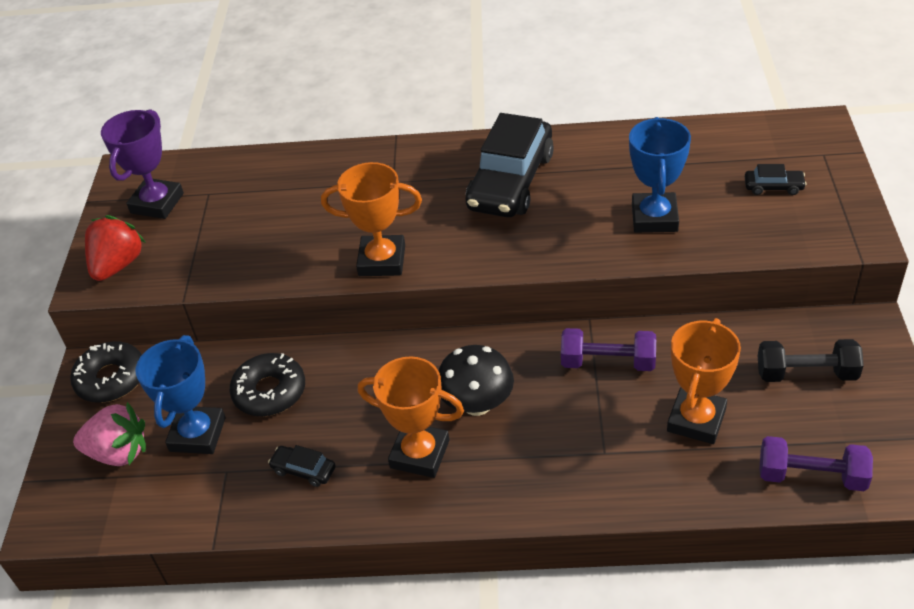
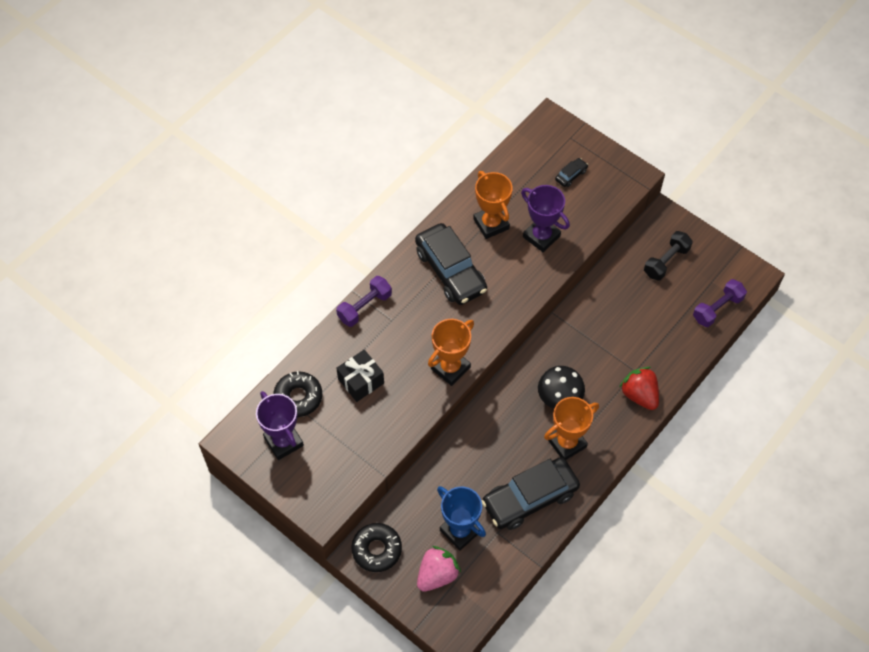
camera: 55 degrees left, 15 degrees up
red strawberry [85,215,146,281] -> red strawberry moved to [619,367,659,410]
black donut [230,353,305,416] -> black donut moved to [273,371,322,417]
black car [268,445,336,487] -> black car [482,457,580,530], size x2.40
purple dumbbell [561,328,656,371] -> purple dumbbell moved to [336,276,392,327]
blue trophy [629,117,691,233] -> purple trophy [521,185,570,252]
orange trophy [667,318,741,444] -> orange trophy moved to [473,171,513,239]
none -> black gift [336,349,384,402]

